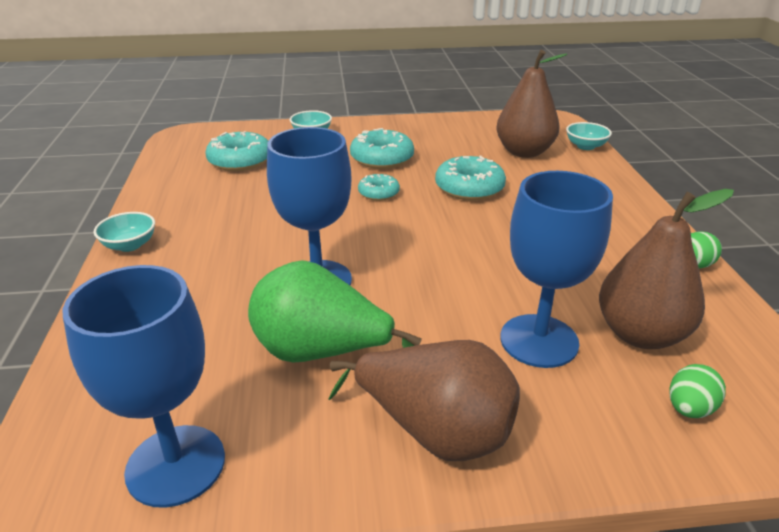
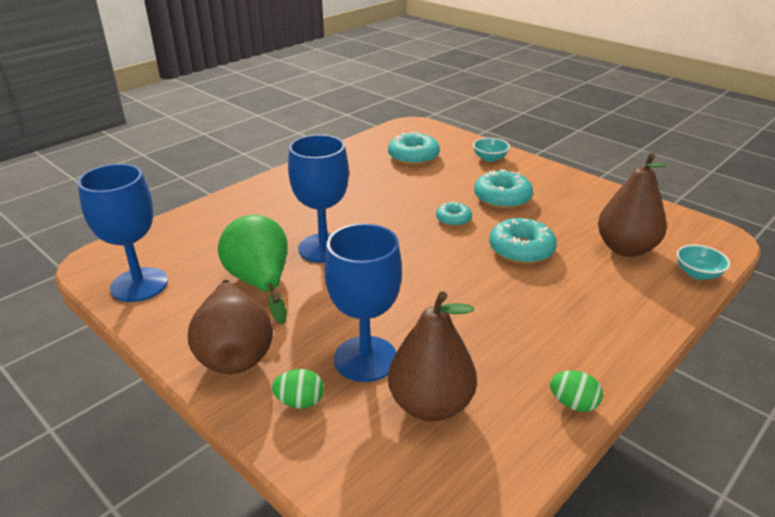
camera: 50 degrees right, 0 degrees up
turquoise bowl [93,212,155,252] -> none
green egg [669,364,726,418] -> green egg moved to [272,369,324,409]

